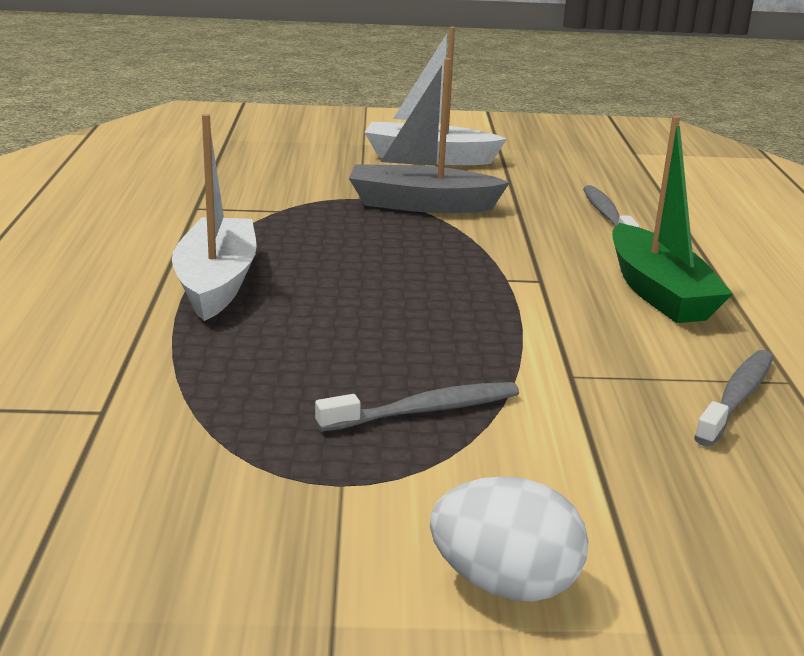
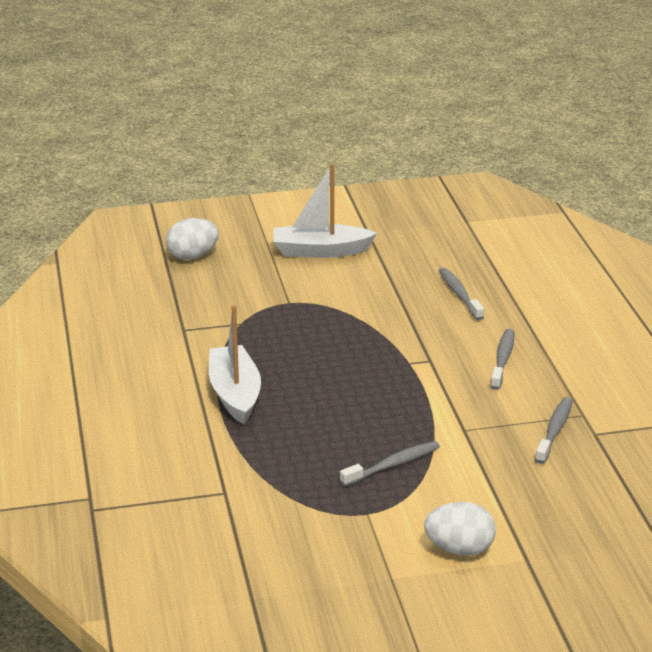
camera: 10 degrees left, 5 degrees up
grey boat [349,58,510,213] -> none
green boat [612,116,733,323] -> grey toothbrush [490,329,514,390]
none -> white egg [166,218,219,260]

